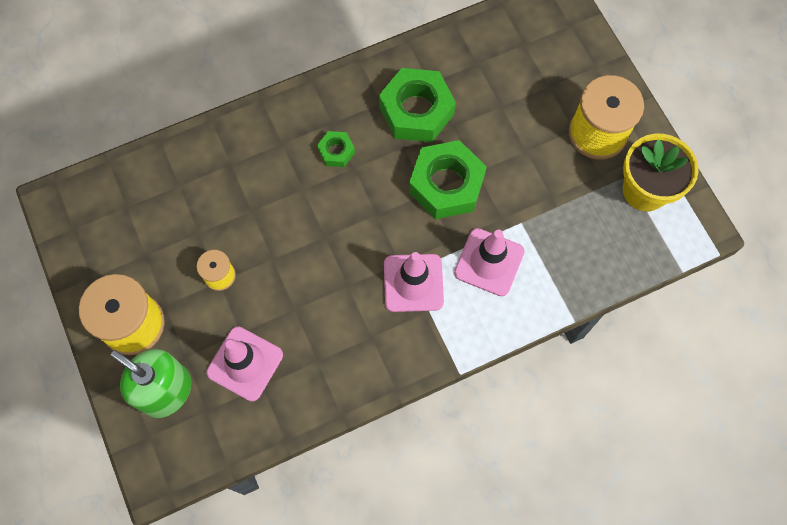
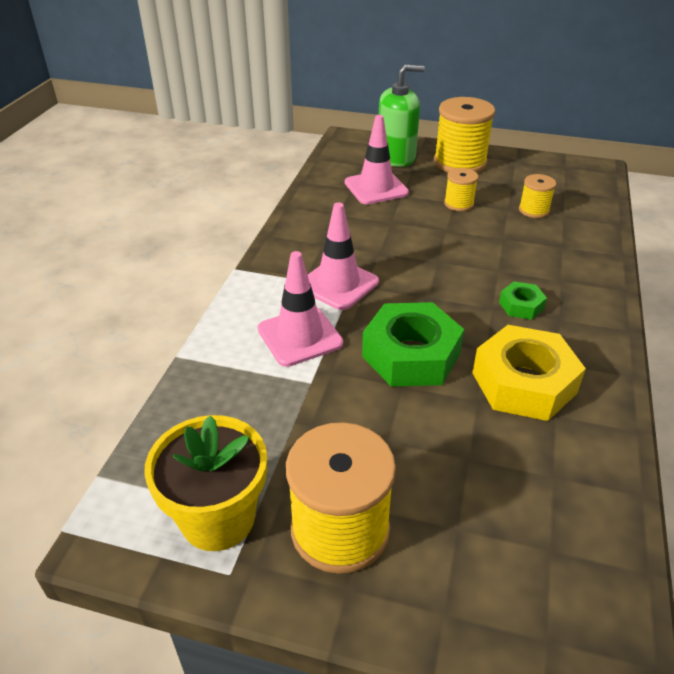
camera: 130 degrees right, 30 degrees down
green nut [379,68,456,142] -> yellow nut [472,325,586,421]
none -> yellow spool [519,174,556,218]

